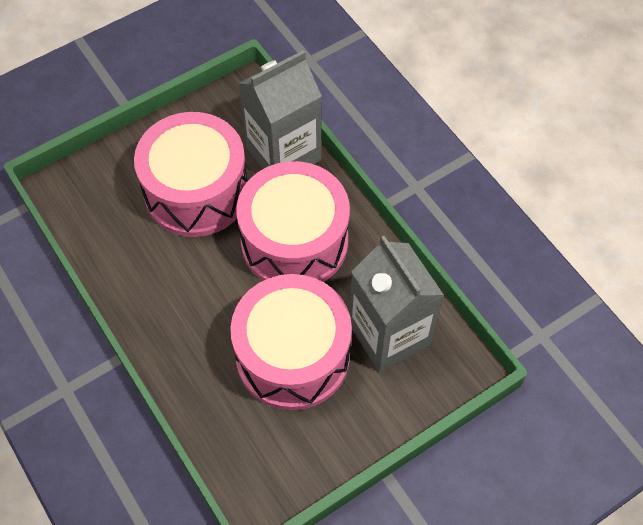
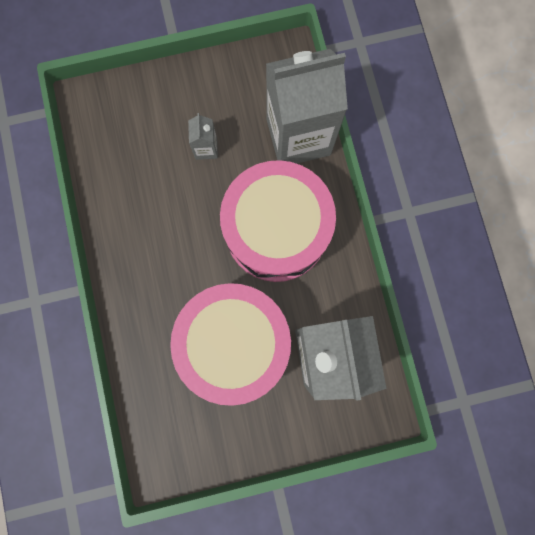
camera: 20 degrees right, 20 degrees up
pink drum [134,112,248,237] -> grey carton [188,113,218,160]

